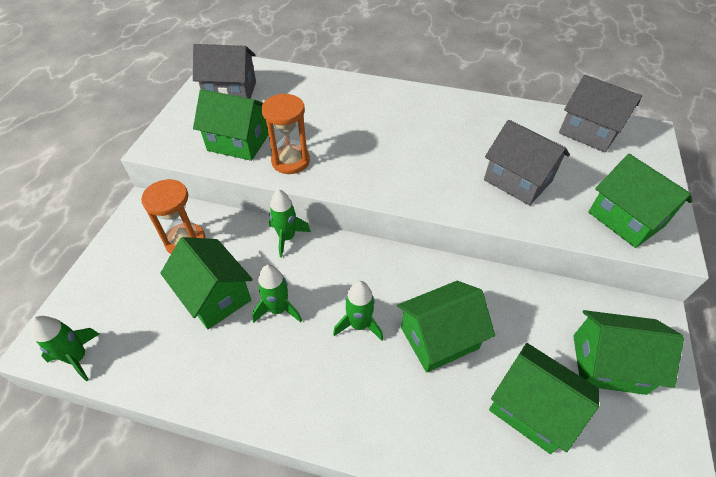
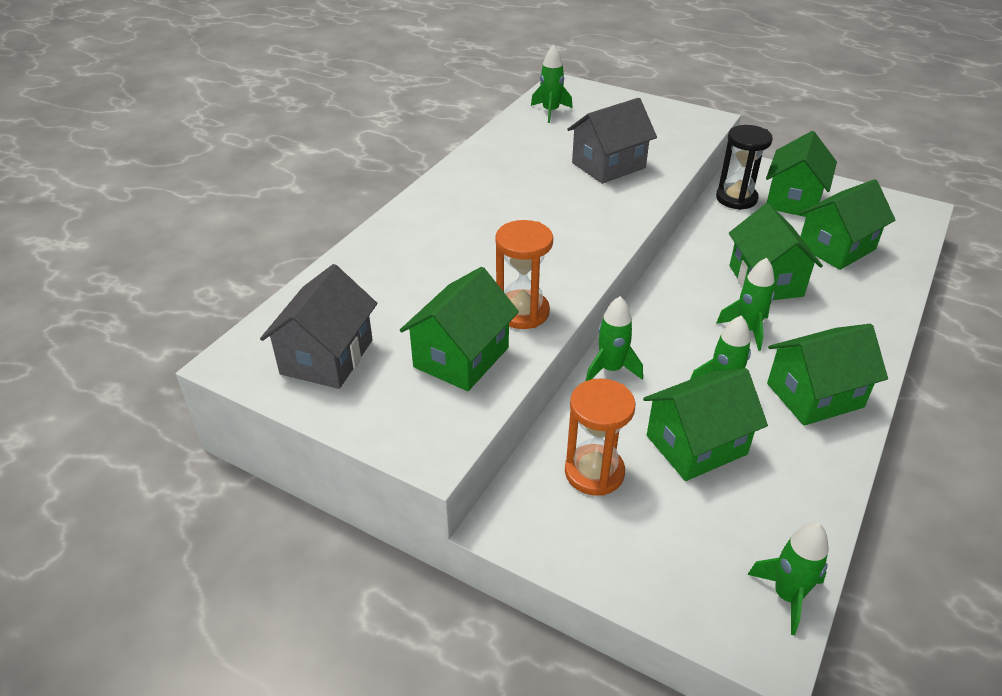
camera: 75 degrees left, 10 degrees down
grey house [559,75,642,152] -> green rocket [531,45,573,123]
green house [588,154,692,248] -> green house moved to [767,324,888,426]
none -> black hourglass [716,125,773,210]

